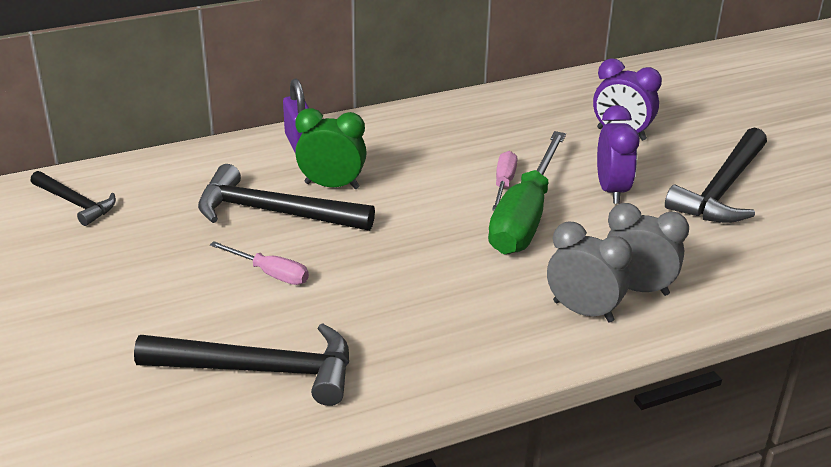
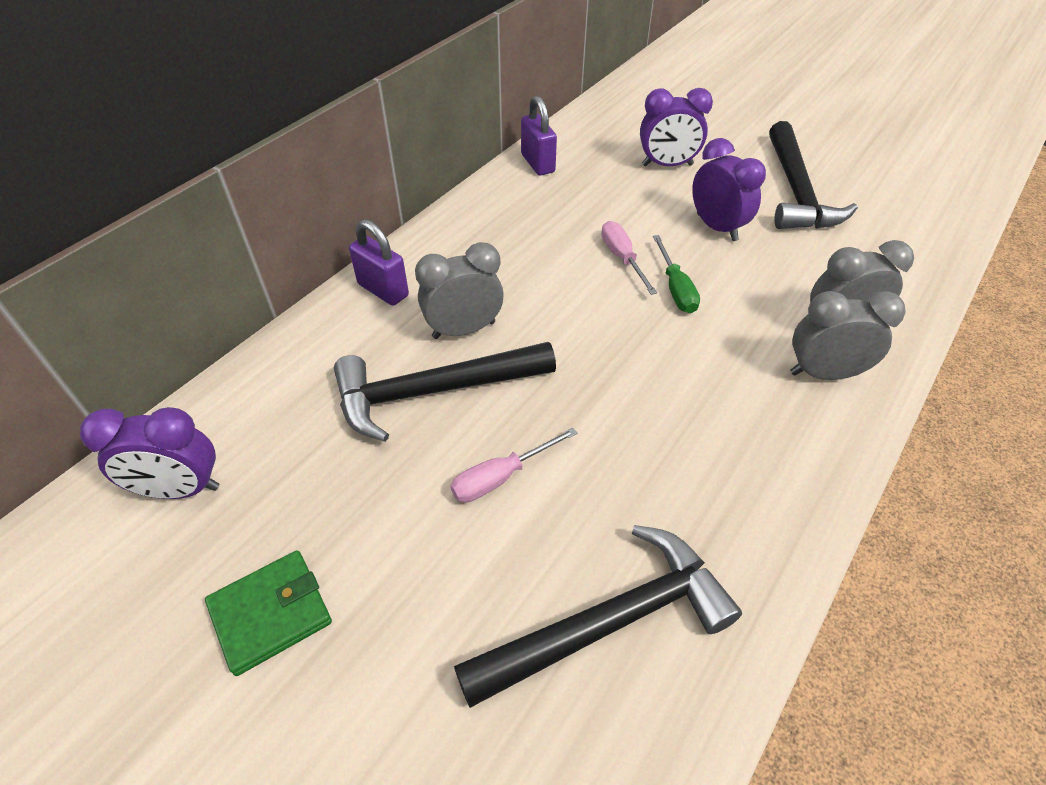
camera: 30 degrees left, 15 degrees up
black hammer [31,171,116,226] -> purple clock [80,407,219,499]
pink screwdriver [210,241,309,285] -> pink screwdriver turned 150 degrees clockwise [450,427,577,503]
green clock [295,108,367,189] -> grey clock [415,242,504,339]
green screwdriver [488,131,566,255] -> green screwdriver [653,235,700,313], size x0.48
none -> green wallet [205,550,332,676]
none -> purple padlock [521,96,557,175]

